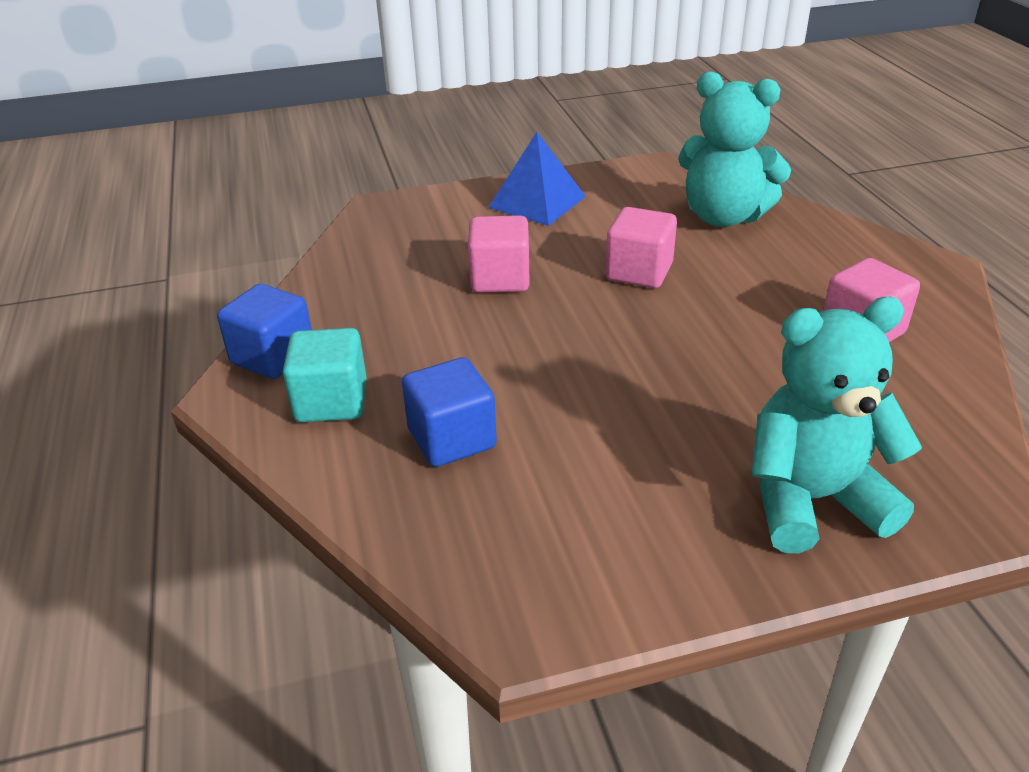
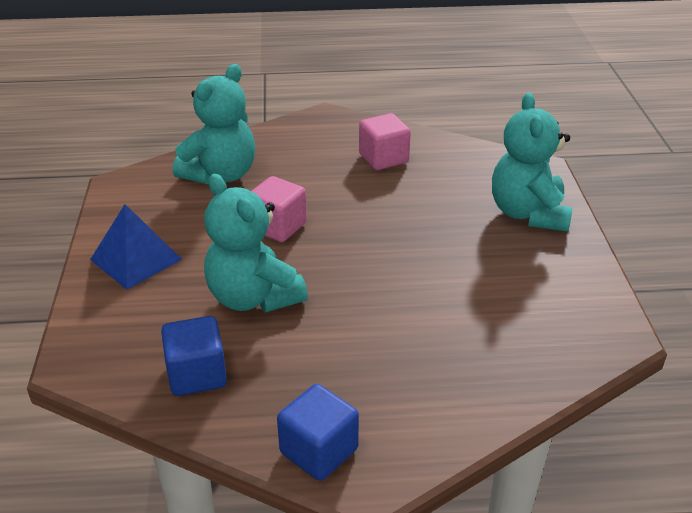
camera: 80 degrees left, 0 degrees up
turquoise cube [283,328,367,422] -> none
blue cube [402,357,497,467] -> blue cube moved to [161,316,227,396]
pink cube [468,215,530,293] -> turquoise teddy bear [204,174,308,313]

